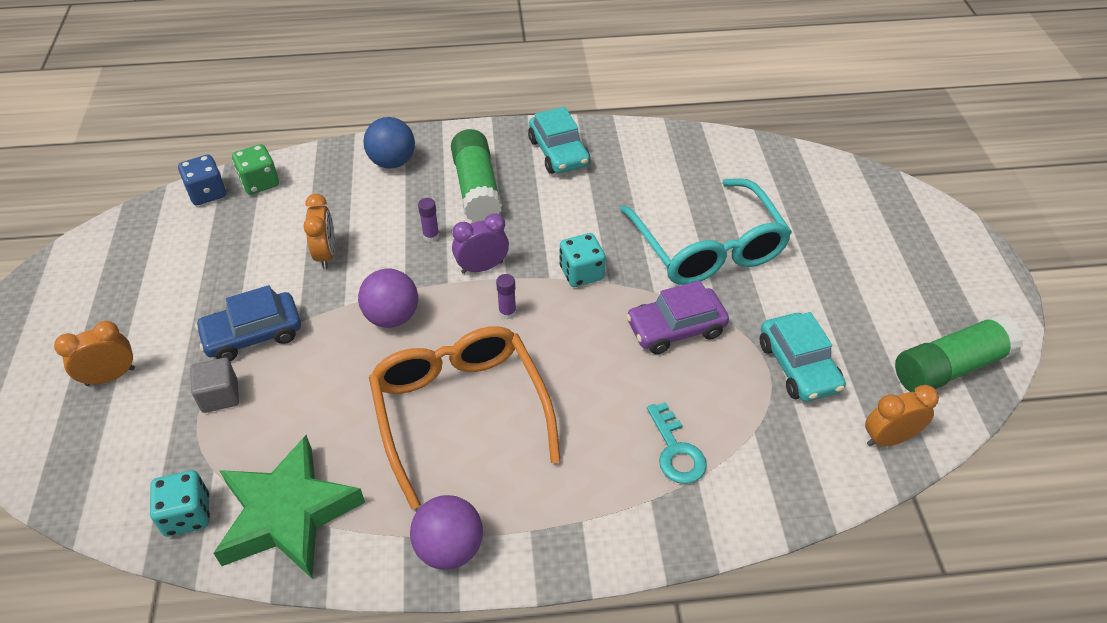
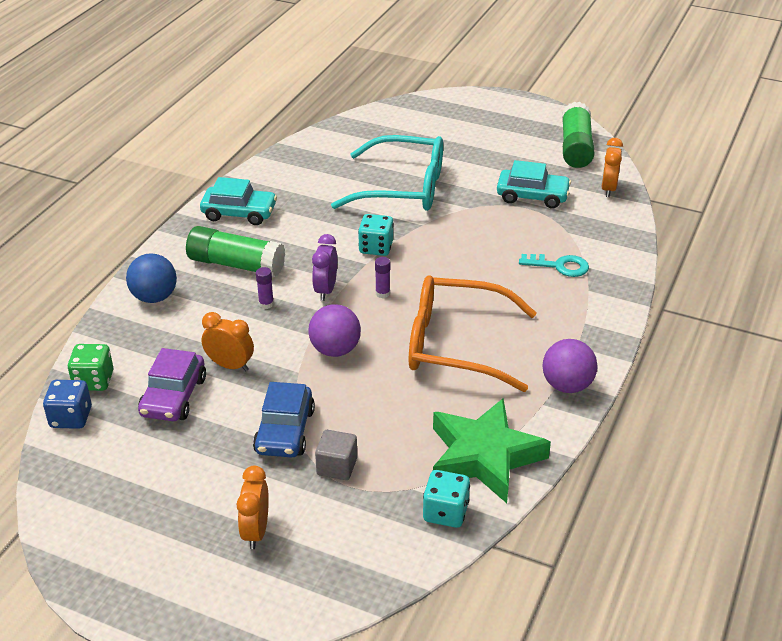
camera: 60 degrees left, 10 degrees down
purple car [626,281,729,354] -> purple car moved to [138,348,206,421]

